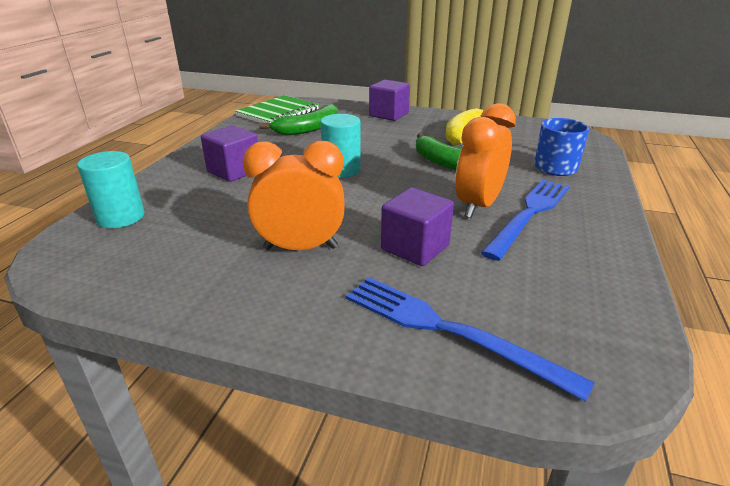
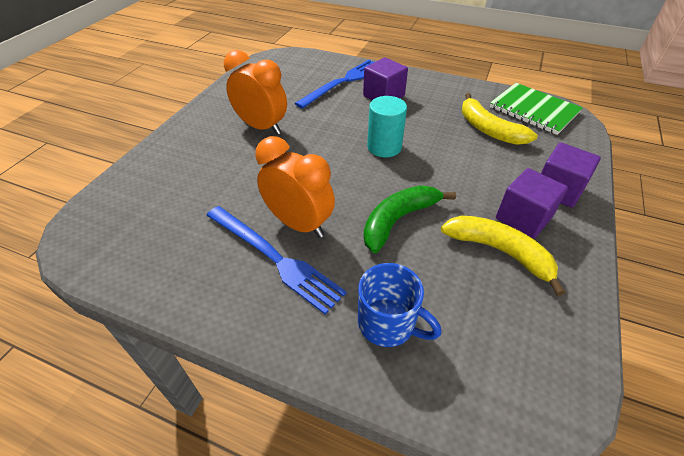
camera: 95 degrees right, 15 degrees up
turquoise cylinder [77,151,145,228] -> none
orange clock [243,141,344,250] -> orange clock turned 60 degrees counterclockwise [224,50,287,135]
green banana [259,104,338,136] -> yellow banana [462,93,538,145]
blue fork [346,277,595,402] -> blue fork moved to [295,60,374,109]
purple cube [381,187,454,266] -> purple cube moved to [496,168,568,239]

